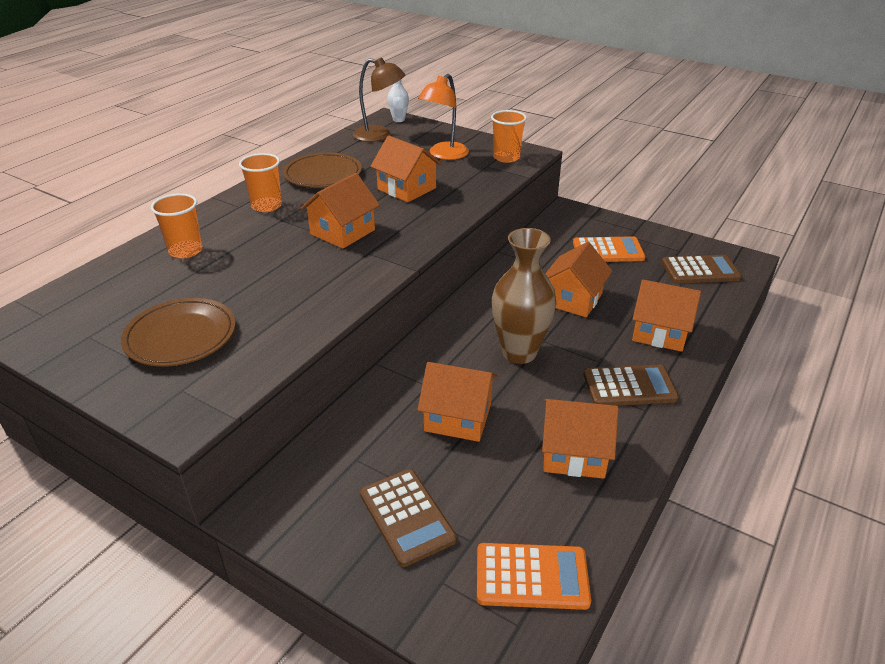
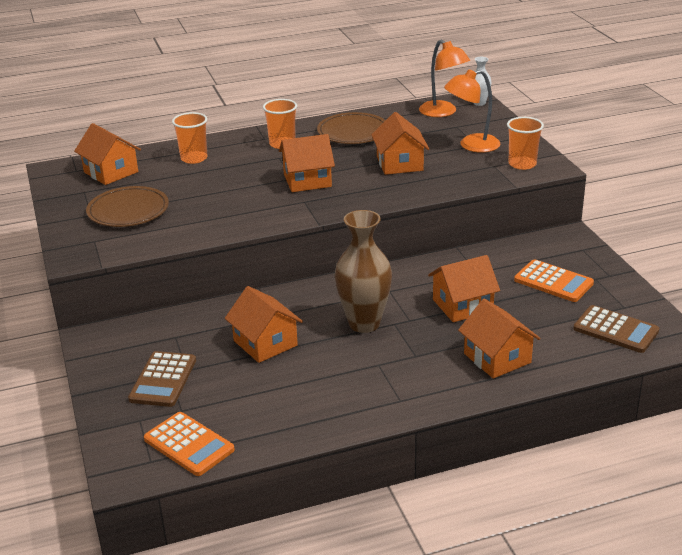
camera: 40 degrees right, 5 degrees down
brown lamp [353,58,406,142] -> orange lamp [419,40,470,117]
orange house [542,399,619,479] -> orange house moved to [74,123,141,185]
brown calculator [583,365,679,406] -> none

